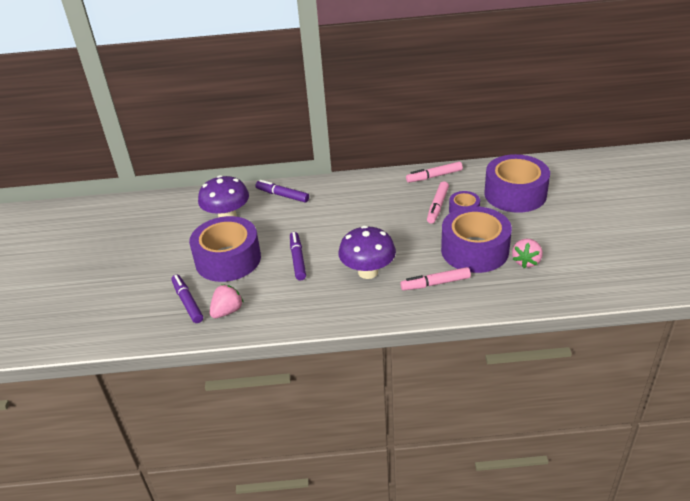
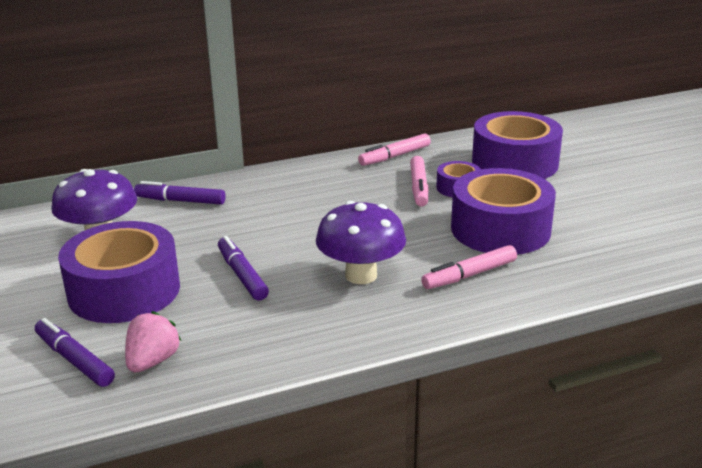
camera: 20 degrees left, 10 degrees down
pink strawberry [512,239,543,268] -> none

